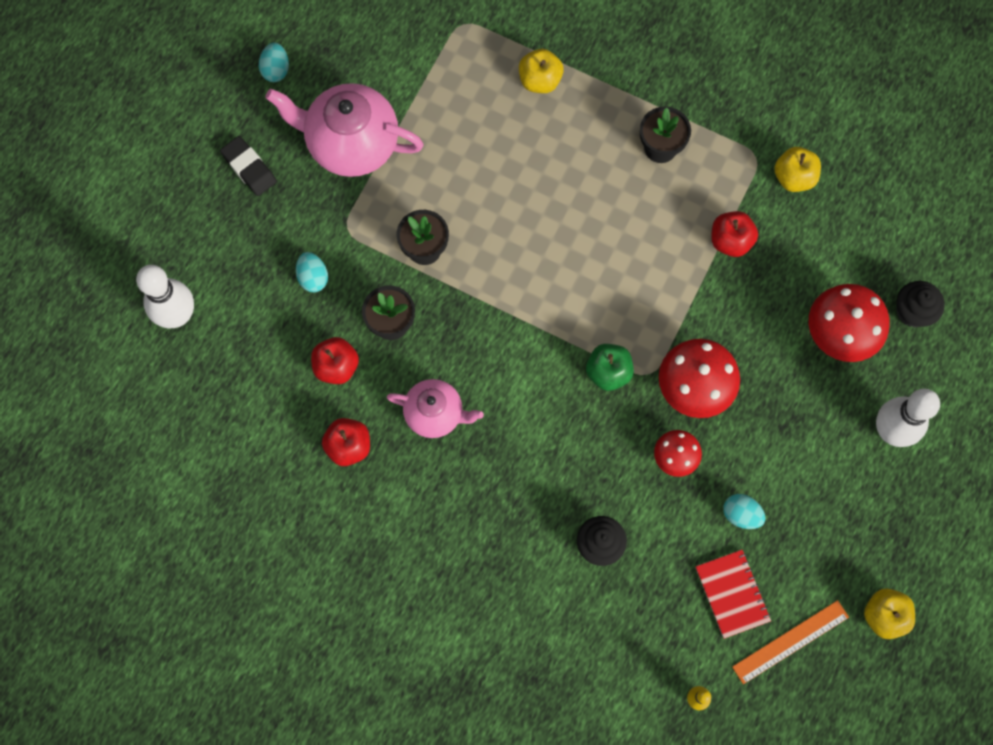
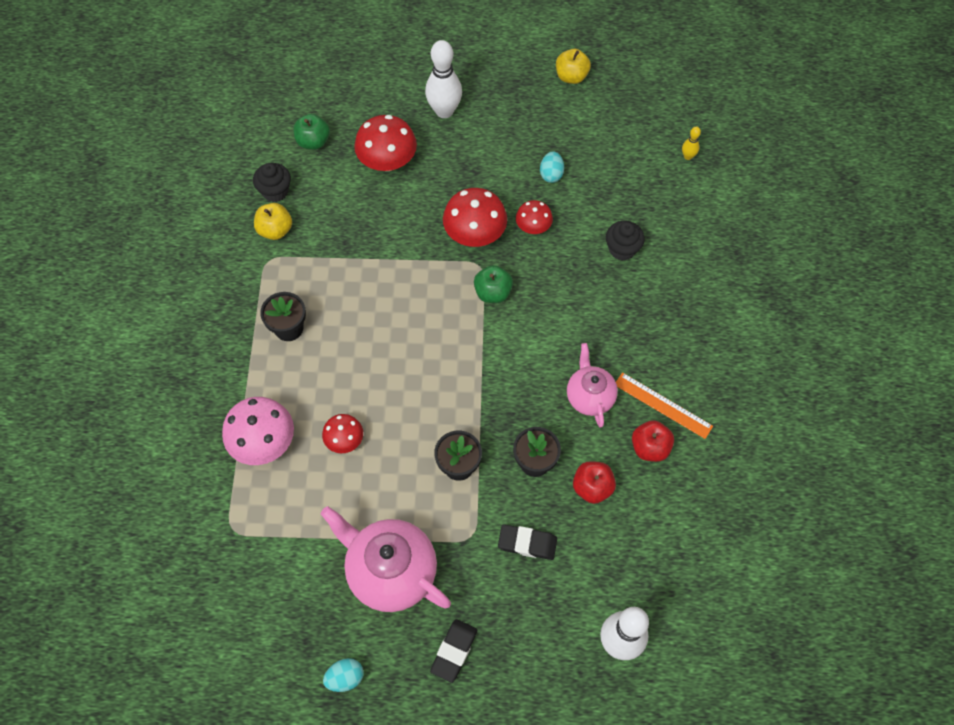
camera: 115 degrees left, 10 degrees down
pink teapot [265,83,424,177] -> pink teapot turned 135 degrees clockwise [321,506,451,612]
turquoise egg [296,252,328,292] -> black eraser [498,524,557,560]
yellow apple [519,49,564,93] -> pink mushroom [222,397,294,465]
red notebook [696,550,771,639] -> none
red apple [711,211,758,257] -> none
orange ruler [732,600,849,684] -> orange ruler moved to [616,372,713,439]
black cupcake [896,281,945,327] -> black cupcake moved to [253,163,291,202]
none -> green apple [293,114,330,150]
none -> red mushroom [322,414,363,453]

